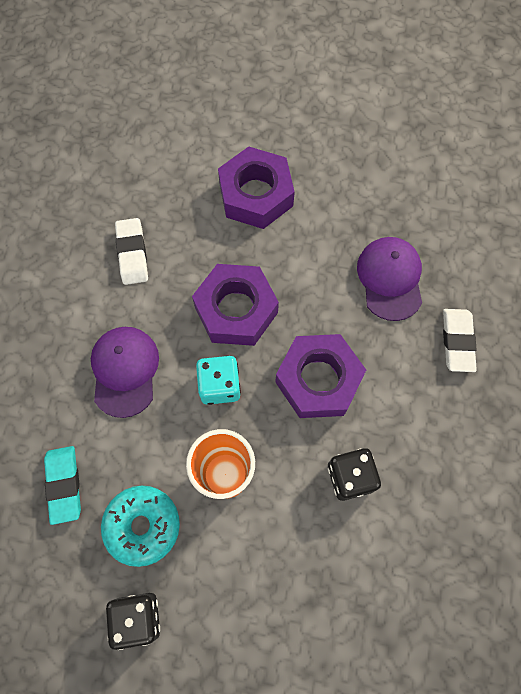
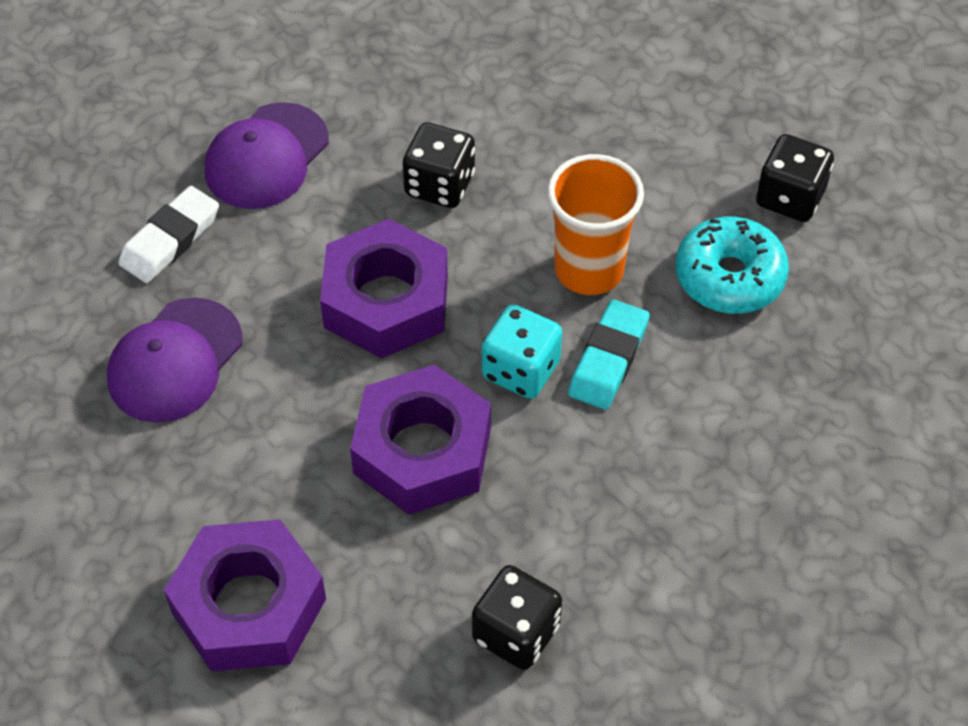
camera: 145 degrees left, 15 degrees down
turquoise eraser [44,446,81,525] -> turquoise eraser moved to [568,299,650,410]
purple cap [91,327,159,418] -> purple cap moved to [205,102,328,209]
white eraser [115,218,148,285] -> black dice [472,565,562,670]

